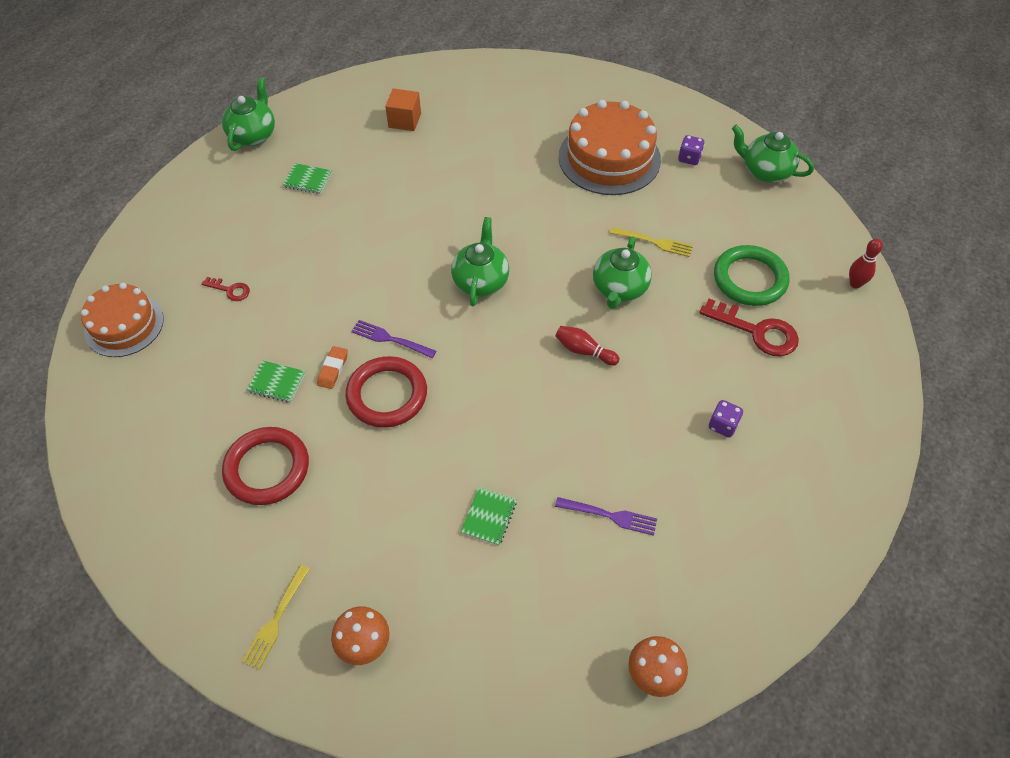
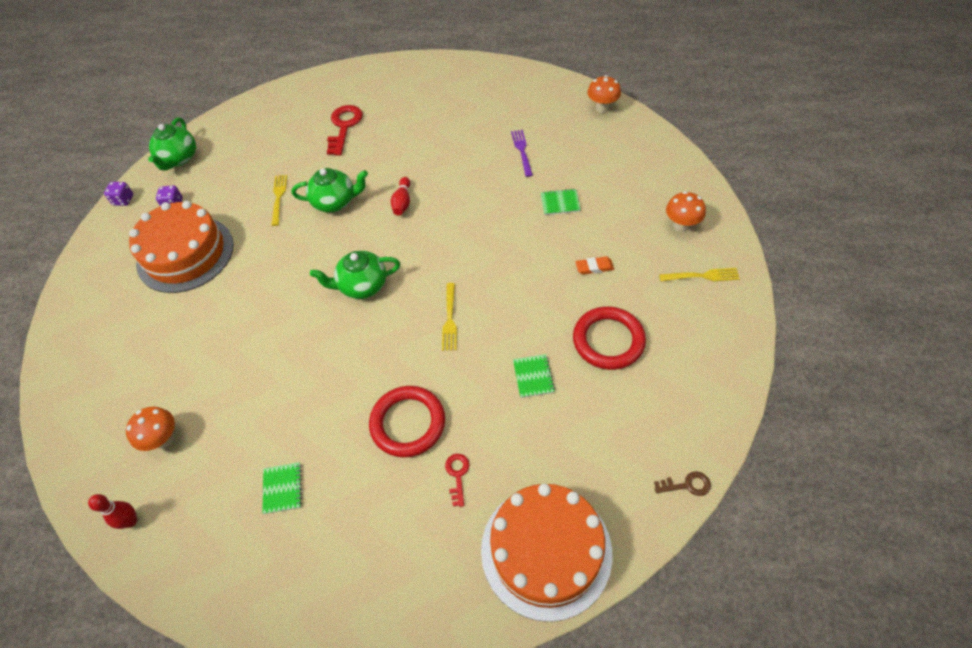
camera: 110 degrees left, 0 degrees up
orange cake [81,283,164,357] -> orange cake [481,483,612,622], size x1.51
green teapot [222,77,275,151] -> none
orange eraser [317,346,348,389] -> orange eraser moved to [575,257,614,275]
red ring [345,356,427,428] -> red ring moved to [369,386,445,458]
purple fork [351,320,436,358] -> yellow fork [442,283,457,351]
orange cube [385,88,421,131] -> orange mushroom [126,407,175,451]
purple dice [709,400,743,437] -> purple dice moved to [104,182,133,206]
green ring [714,245,789,306] -> none
red bowling pin [849,239,883,288] -> red bowling pin moved to [88,494,137,529]
none -> brown key [654,471,711,496]

